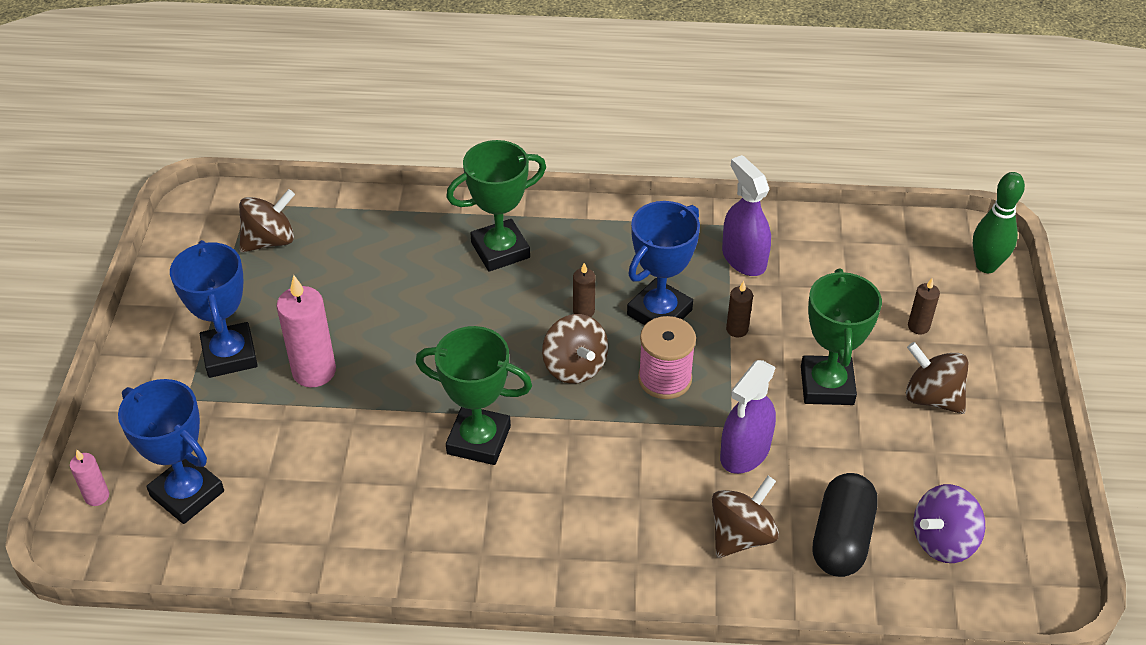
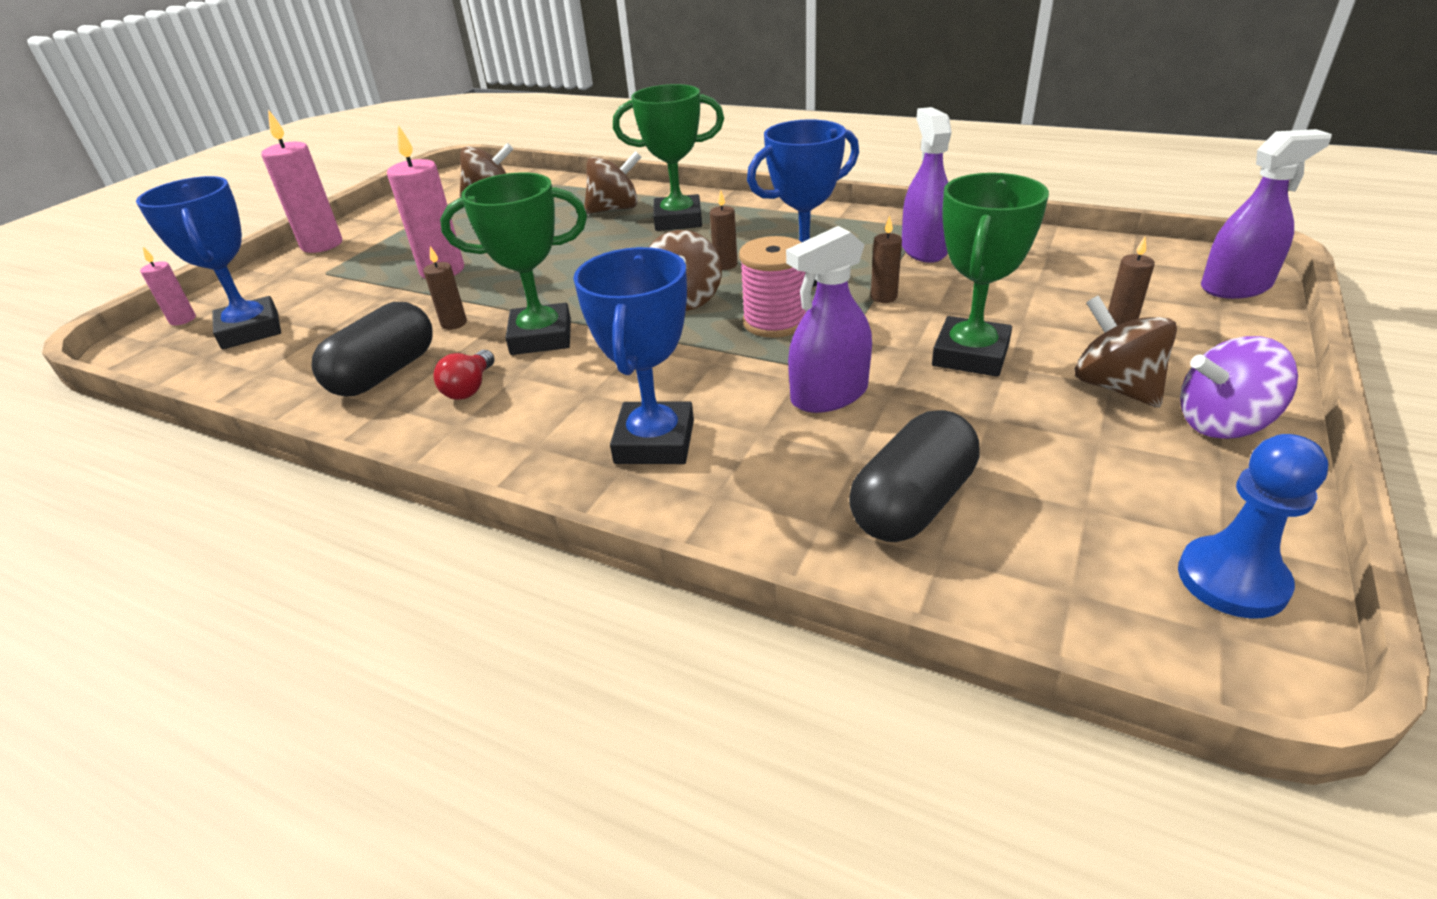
camera: 25 degrees right, 10 degrees down
blue trophy [170,240,258,378] -> blue trophy moved to [573,247,694,464]
green trophy [416,326,532,465] -> green trophy turned 45 degrees counterclockwise [440,173,587,355]
brown spinning top [712,476,779,558] -> brown spinning top moved to [584,151,641,214]
purple spinning top [913,484,985,563] -> purple spinning top moved to [1180,336,1298,439]
green bowling pin [973,172,1025,273] -> purple spray bottle [1201,129,1332,299]
none -> pink candle [261,109,342,253]
none -> black capsule [312,302,433,397]
none -> brown candle [423,246,467,330]
none -> red light bulb [433,350,495,400]
none -> blue pawn [1178,434,1328,619]

